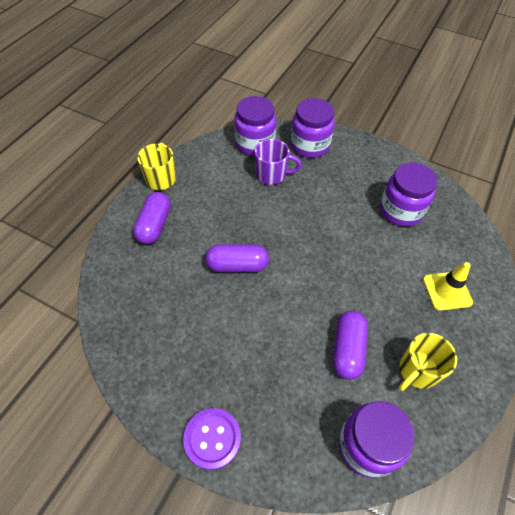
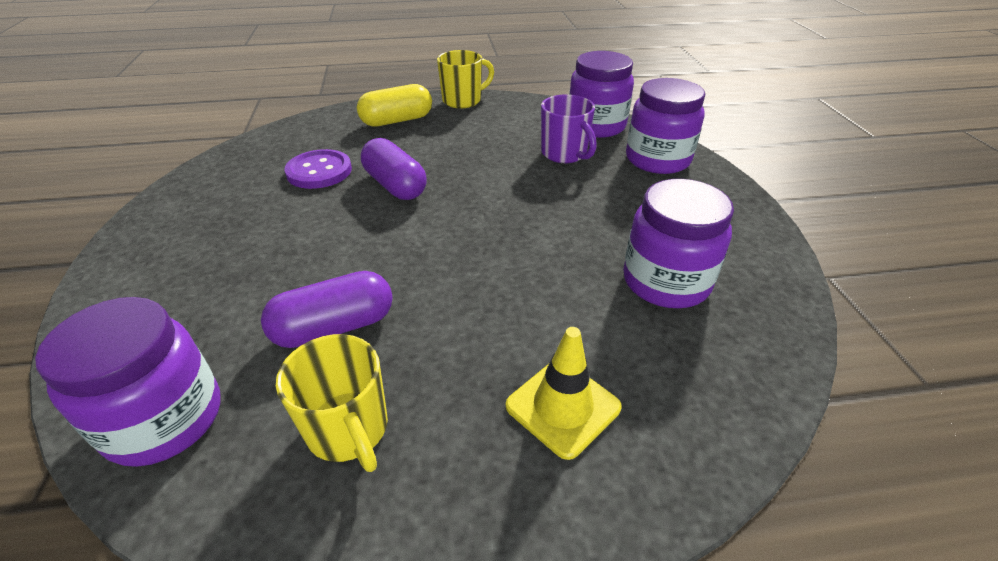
camera: 55 degrees right, 15 degrees down
purple capsule [133,192,171,244] -> yellow capsule [357,84,432,127]
purple button [183,408,241,470] -> purple button moved to [284,149,352,189]
yellow mug [399,333,457,391] -> yellow mug turned 135 degrees counterclockwise [276,334,388,472]

